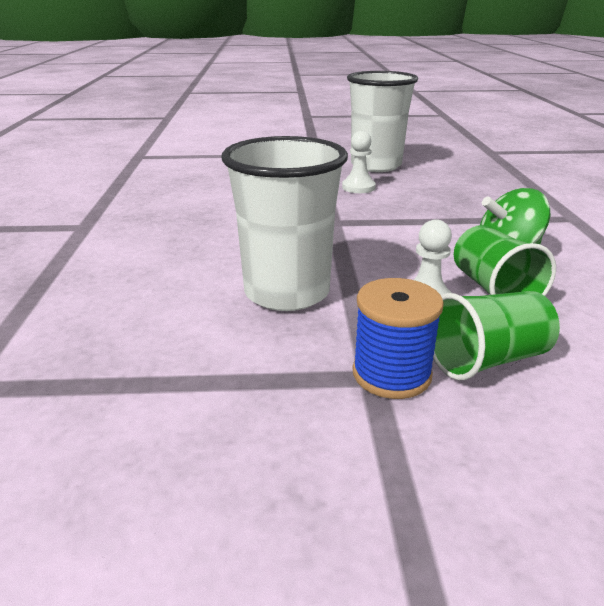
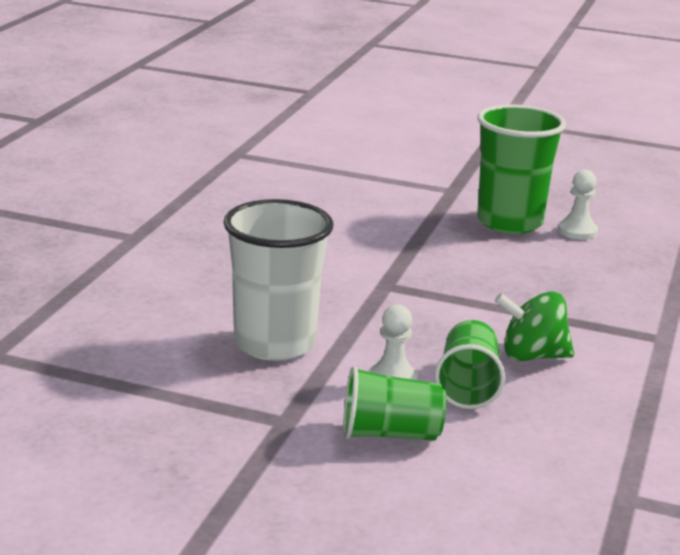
camera: 20 degrees right, 5 degrees down
white pawn [342,131,376,193] -> white pawn moved to [558,169,598,240]
white cup [347,71,418,172] -> green cup [477,104,566,234]
blue spool [353,278,444,399] -> none

